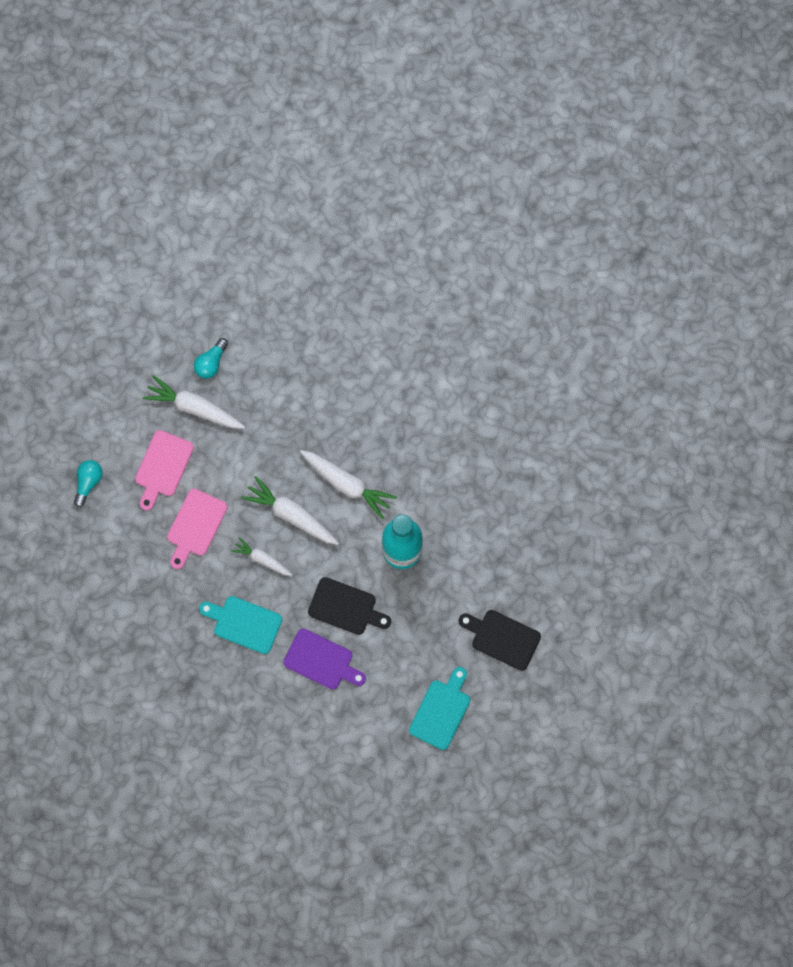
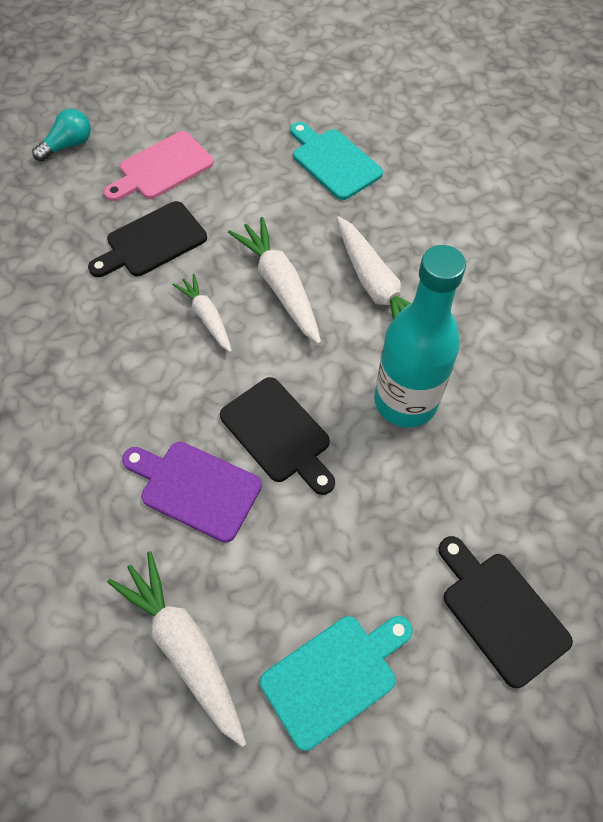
camera: 30 degrees right, 15 degrees down
white carrot [143,375,245,429] -> white carrot moved to [107,551,246,747]
pink cutting board [167,489,228,569] -> black cutting board [88,201,207,277]
turquoise light bulb [194,338,228,379] -> none
turquoise cutting board [199,596,282,654] -> turquoise cutting board moved to [290,122,383,200]
purple cutting board [283,628,366,689] -> purple cutting board turned 150 degrees clockwise [122,442,262,543]

